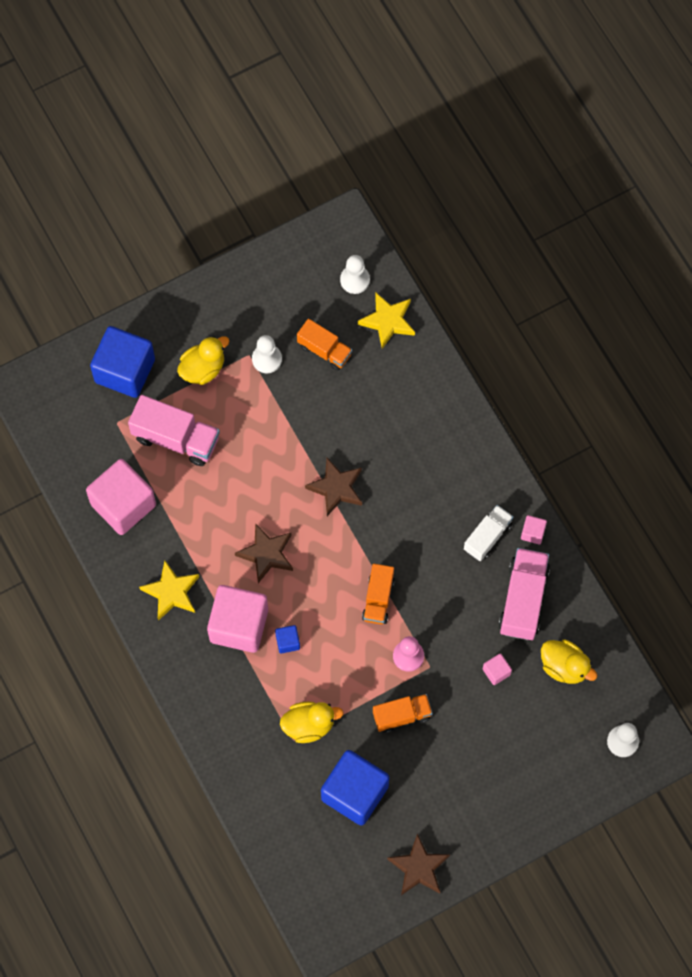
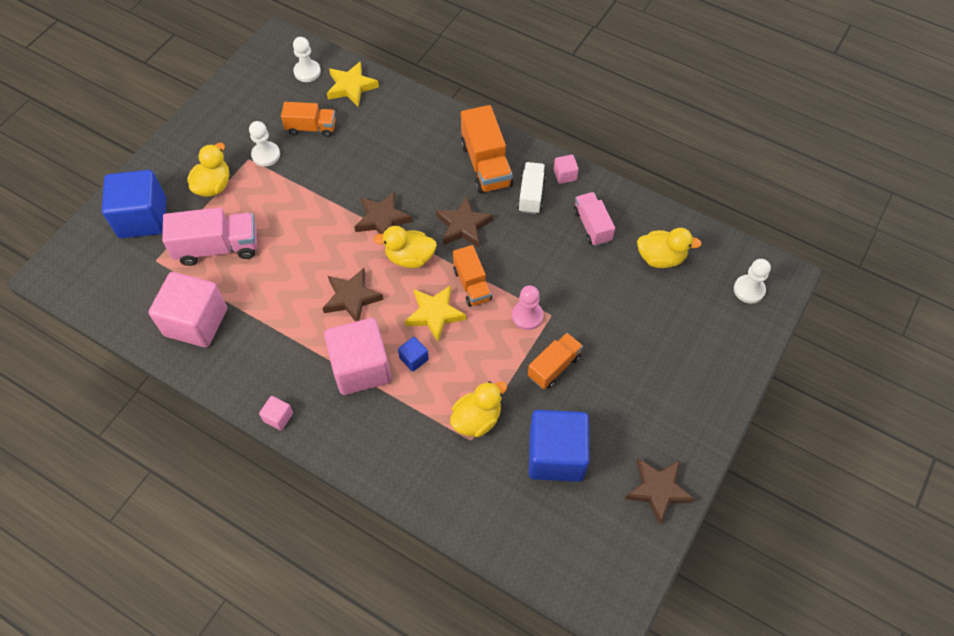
camera: 30 degrees left, 10 degrees down
yellow star [139,561,199,621] -> yellow star moved to [405,285,466,342]
pink cube [483,653,512,685] -> pink cube moved to [259,396,293,431]
pink truck [499,548,550,640] -> pink truck [573,192,615,246], size x0.64
none -> yellow duck [374,226,437,268]
none -> brown star [436,196,493,248]
none -> orange truck [461,105,513,194]

